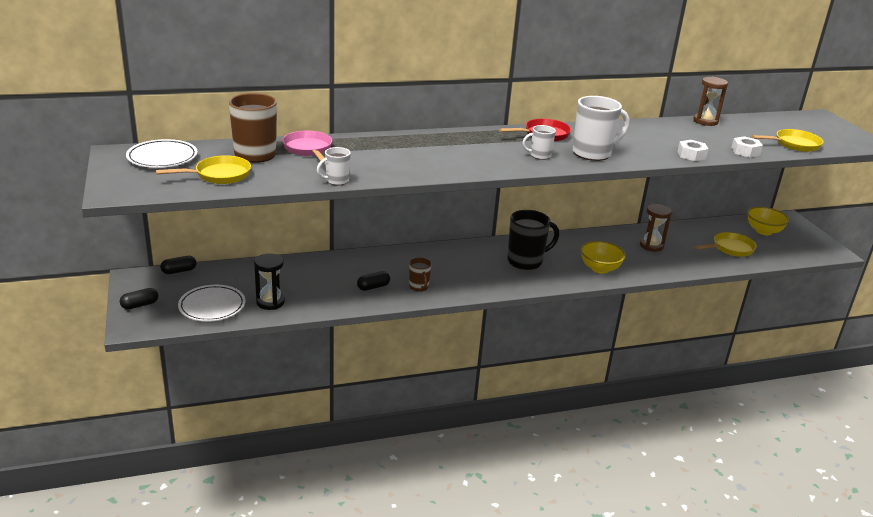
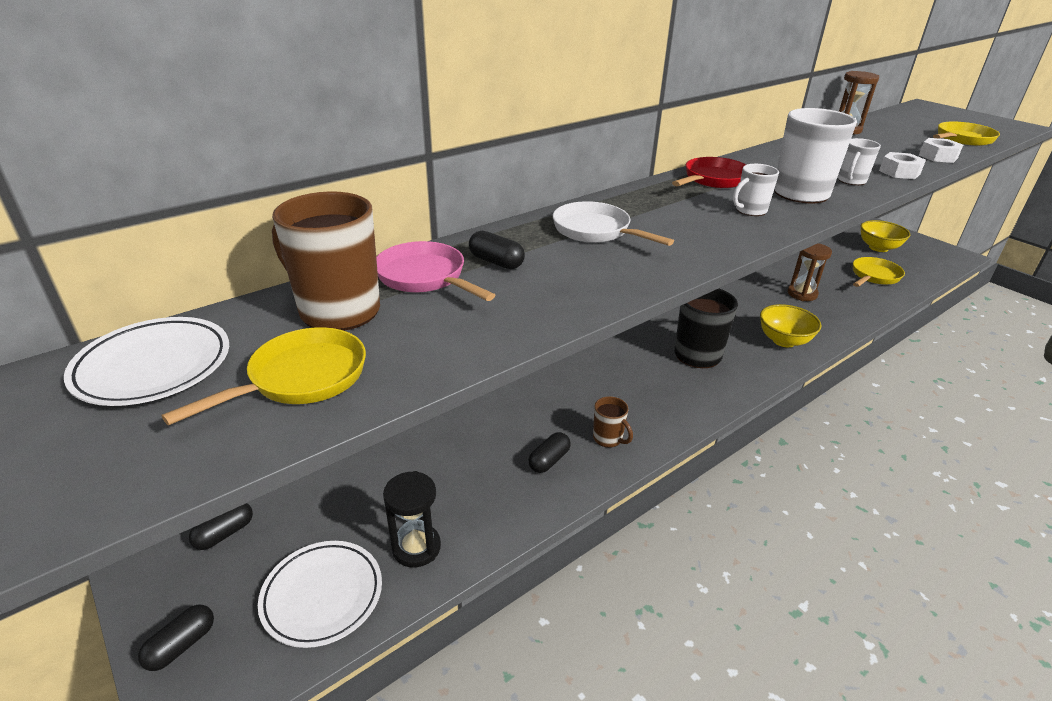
camera: 20 degrees left, 5 degrees up
white mug [317,147,351,185] -> white mug moved to [838,138,881,185]
none -> black capsule [469,231,525,269]
none -> white pan [553,201,674,246]

